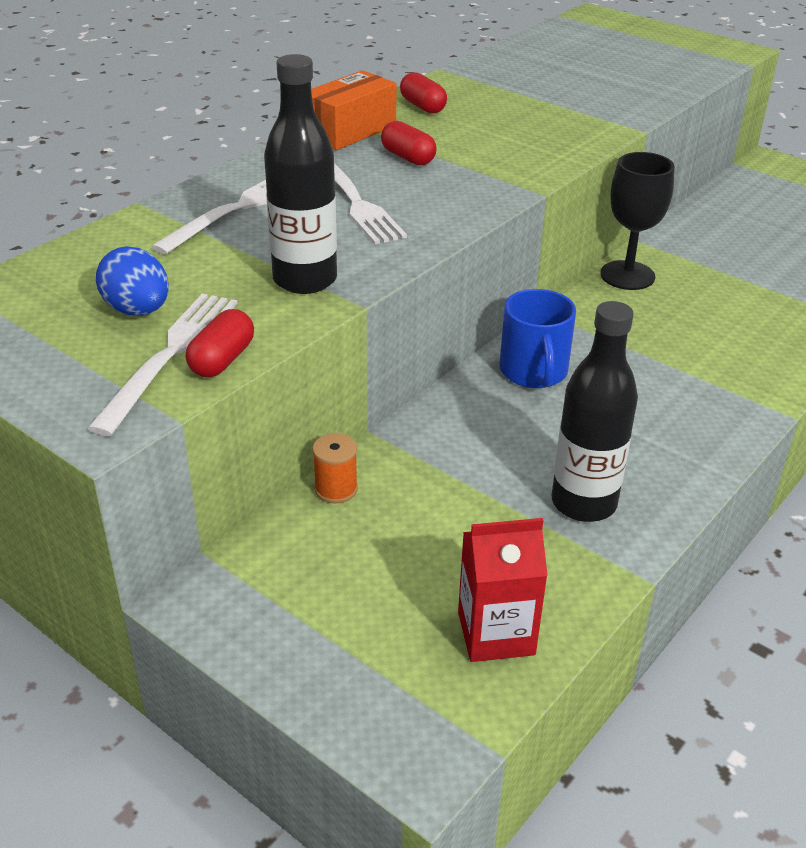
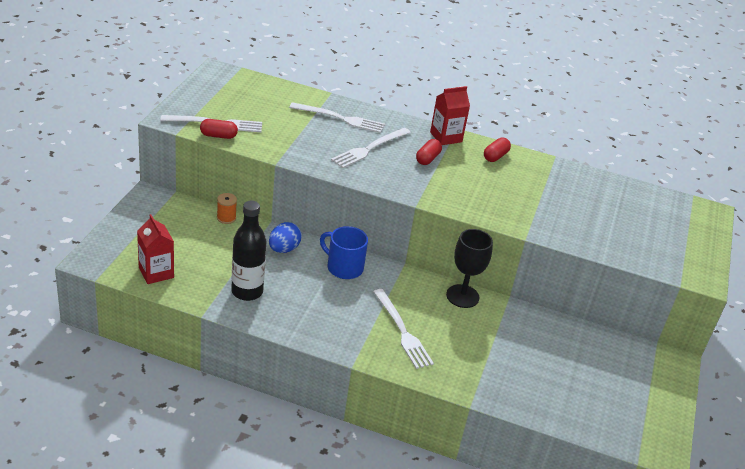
camera: 65 degrees right, 0 degrees up
blue egg [96,246,169,316] -> blue egg moved to [269,222,302,253]
black bottle [264,54,337,294] -> none
orange box [311,70,397,150] -> red carton [430,86,470,145]
blue mug [500,289,576,388] -> blue mug turned 60 degrees clockwise [320,226,368,279]
none -> white fork [373,289,434,369]

